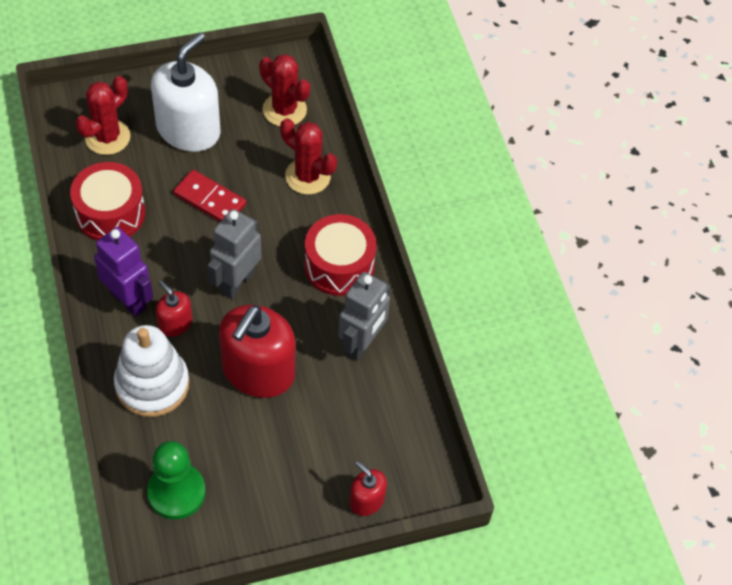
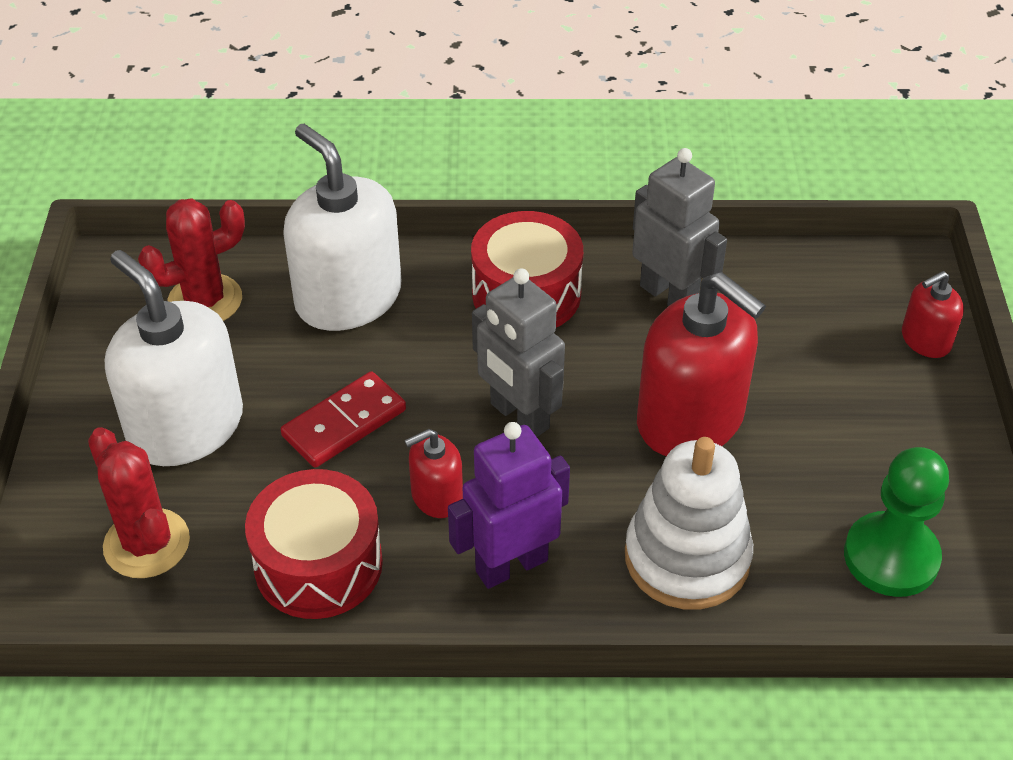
camera: 70 degrees left, 10 degrees down
red soap dispenser [156,280,192,337] -> red soap dispenser moved to [404,429,463,518]
red cactus [280,118,337,195] -> white soap dispenser [283,124,401,331]

